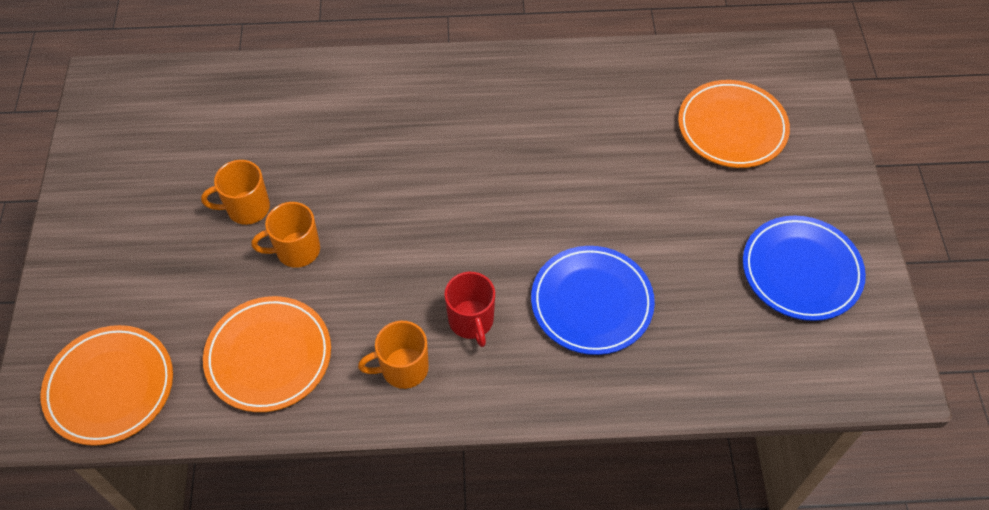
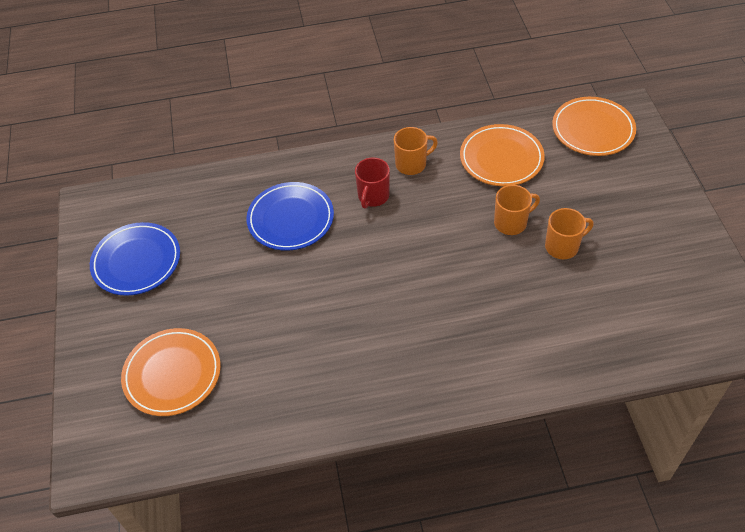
camera: 175 degrees right, 5 degrees down
red mug [444,272,495,347] -> red mug turned 135 degrees counterclockwise [355,158,390,209]

